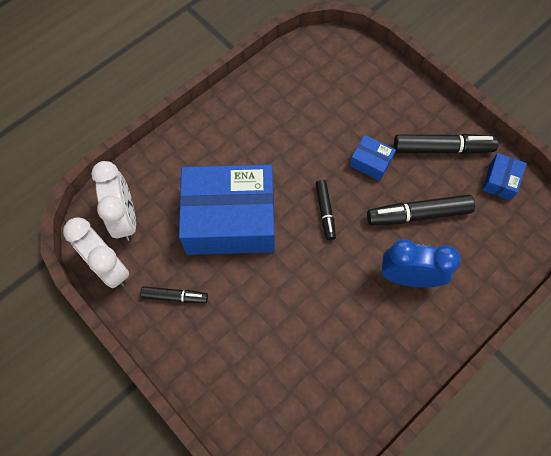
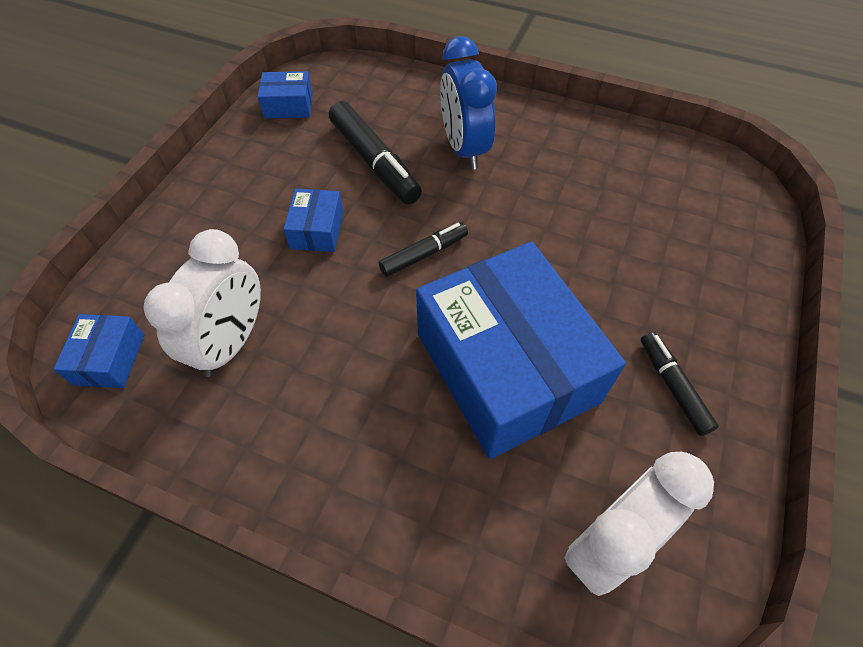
camera: 115 degrees left, 10 degrees down
white clock [63,217,129,288] -> white clock moved to [144,229,261,377]
black marker [394,134,498,154] -> none
none -> blue box [53,314,145,388]

